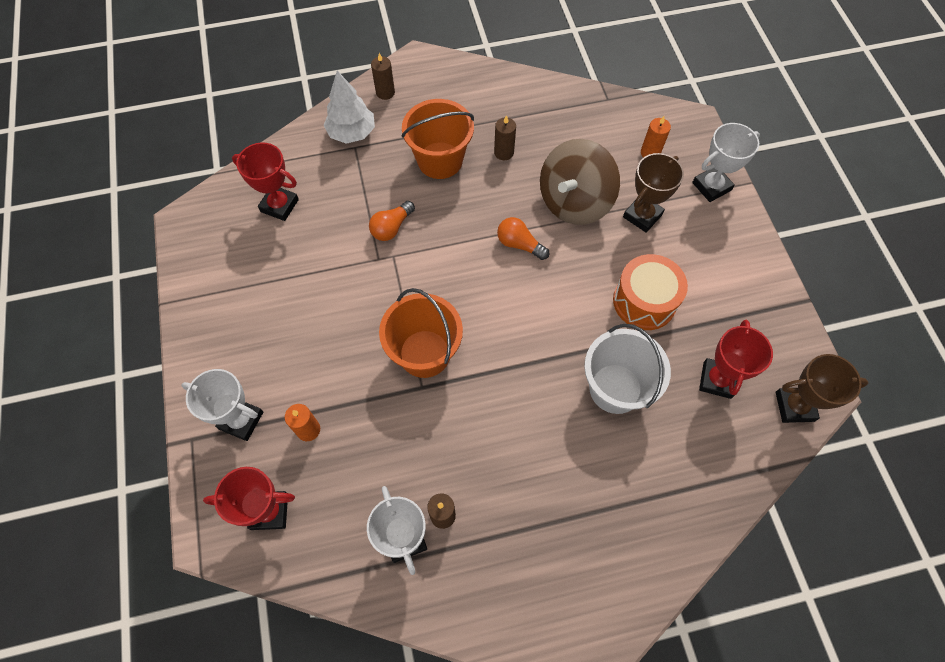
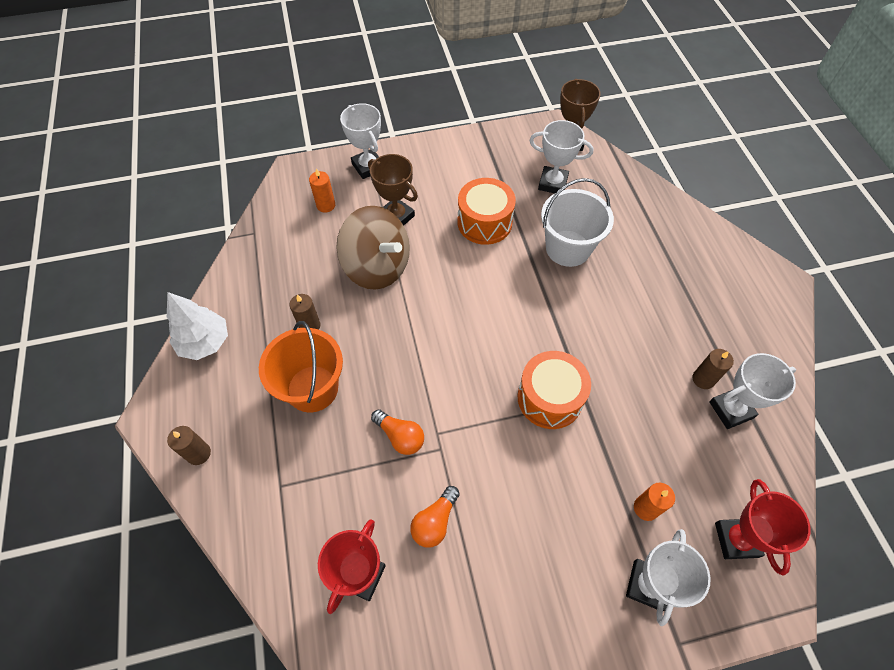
camera: 90 degrees left, 5 degrees down
white tree [323,71,375,144] -> white tree moved to [167,292,228,360]
orange bucket [379,288,463,378] -> orange drum [517,351,591,429]
orange light bulb [497,217,549,260] -> orange light bulb moved to [410,486,460,548]
red trophy [699,320,773,399] -> white trophy [529,120,594,193]

